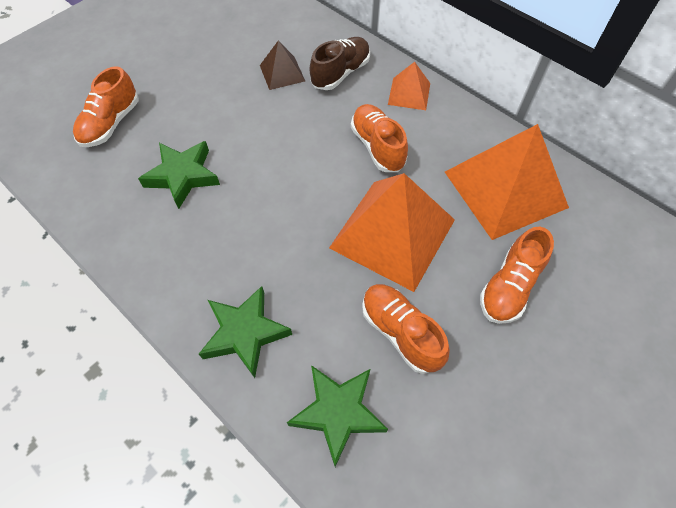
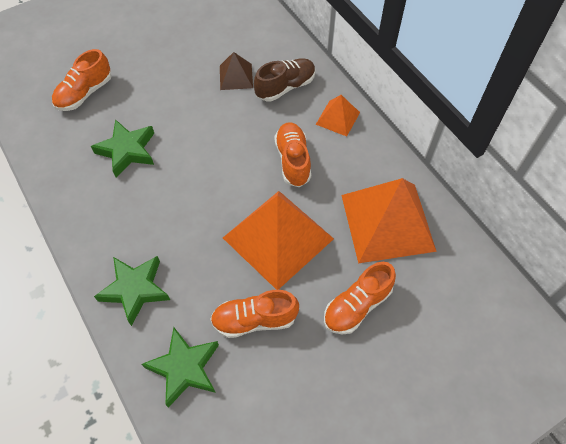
camera: 15 degrees right, 0 degrees up
orange shoe [362,284,450,374] -> orange shoe turned 75 degrees counterclockwise [210,290,299,338]

